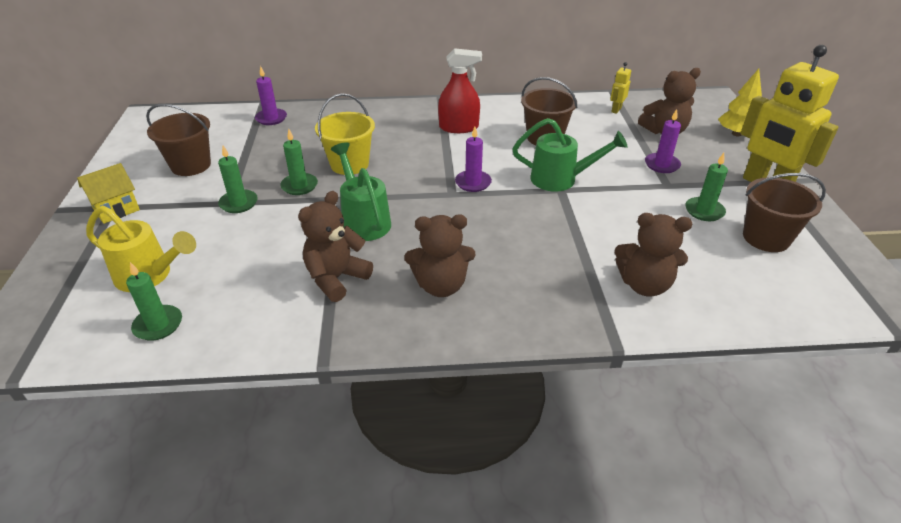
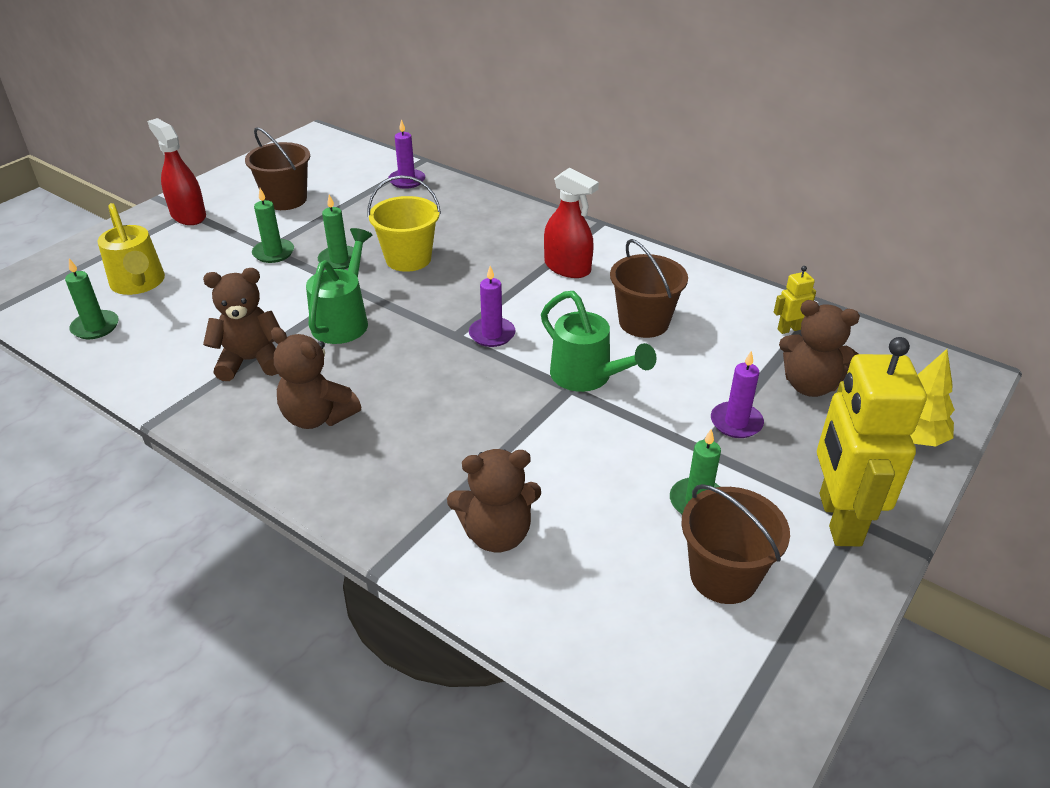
camera: 40 degrees right, 0 degrees up
yellow house [77,163,140,224] -> red spray bottle [147,118,206,225]
brown teddy bear [615,213,692,297] -> brown teddy bear turned 60 degrees counterclockwise [447,449,541,552]

